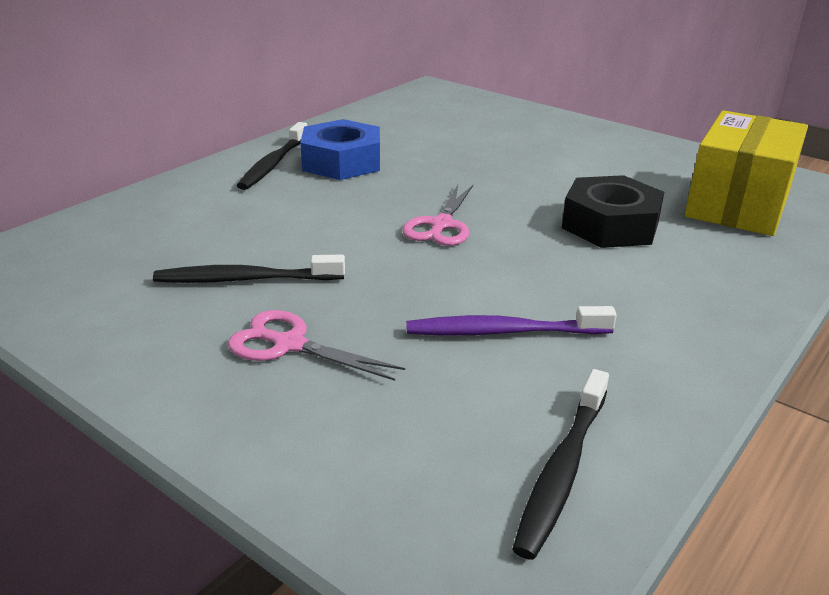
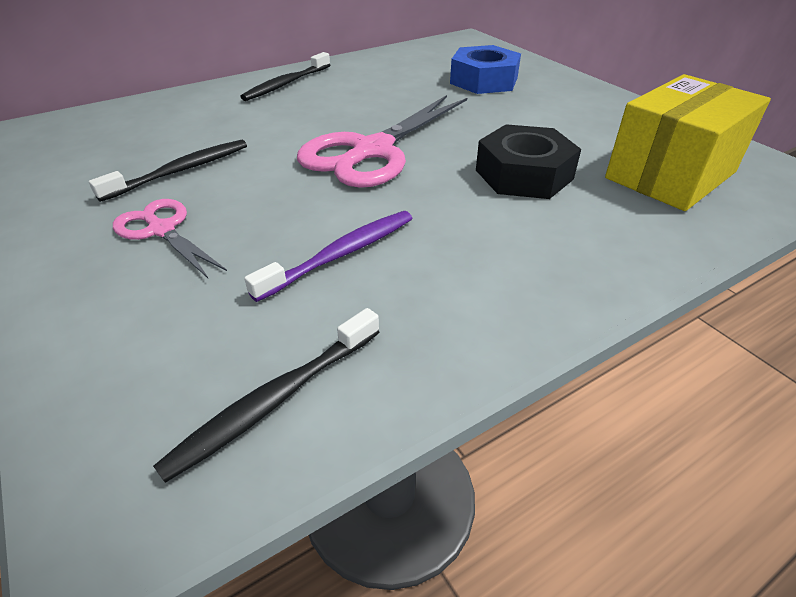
camera: 20 degrees right, 10 degrees up
black toothbrush [153,255,345,283] -> black toothbrush turned 120 degrees clockwise [89,140,247,202]
blue nut [300,119,380,180] -> blue nut moved to [450,45,521,94]
pink scissors [402,185,473,246] -> pink scissors [297,95,467,188], size x1.84
purple toothbrush [406,306,617,335] -> purple toothbrush turned 120 degrees clockwise [244,211,412,302]

